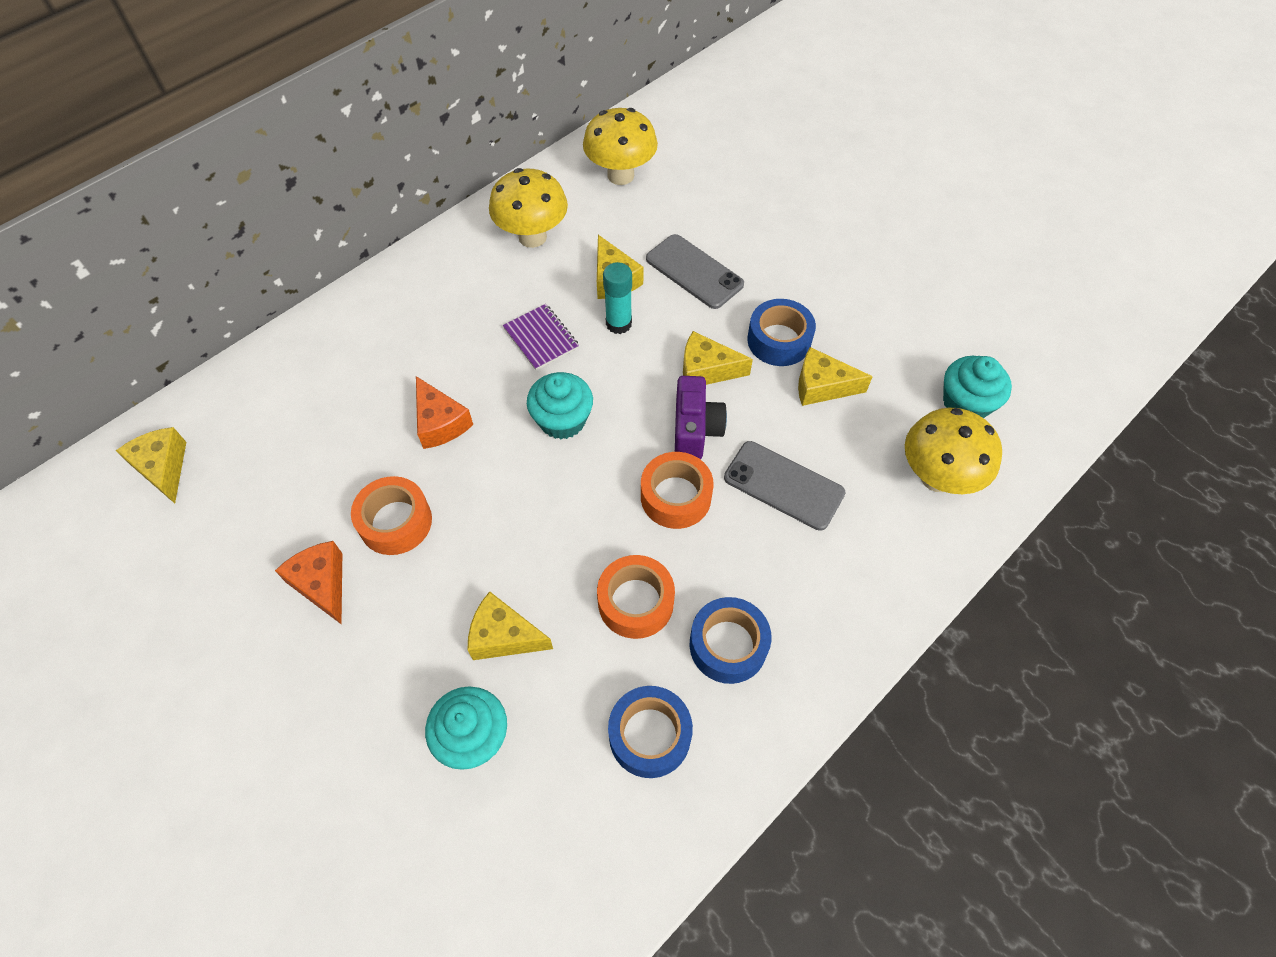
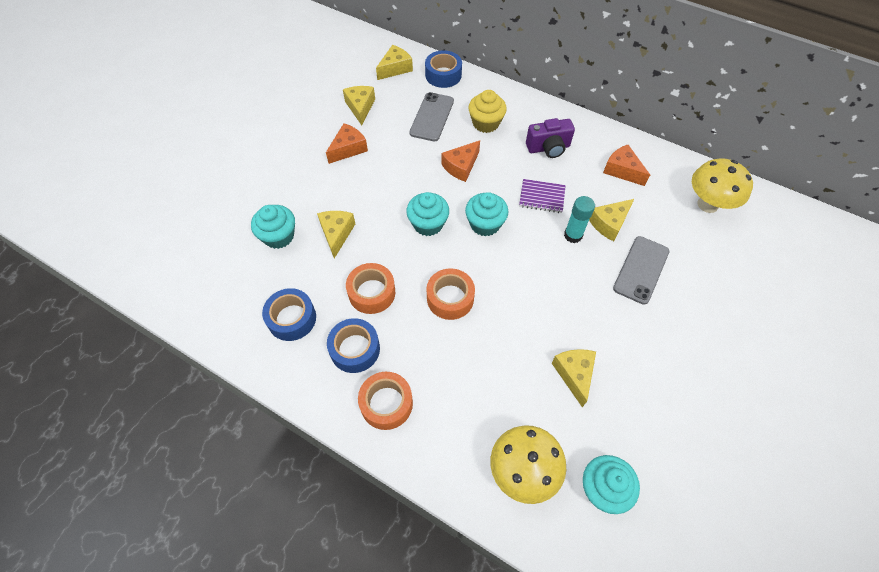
camera: 75 degrees right, 0 degrees up
orange tape [351,476,432,555] -> orange tape moved to [358,372,413,430]
yellow mushroom [489,168,568,248] -> orange cheese [603,145,650,186]
purple notebook [503,304,579,370] -> purple notebook turned 60 degrees clockwise [519,179,566,213]
purple camera [675,376,727,459] -> purple camera moved to [526,118,575,158]
yellow cheese [683,331,753,385] -> yellow cheese moved to [343,86,375,125]
grey phone [724,441,845,531] -> grey phone moved to [409,92,454,141]
blue tape [747,299,816,366] -> blue tape moved to [425,50,462,88]
none -> turquoise cupcake [406,192,449,236]
none -> yellow cupcake [469,90,507,133]

